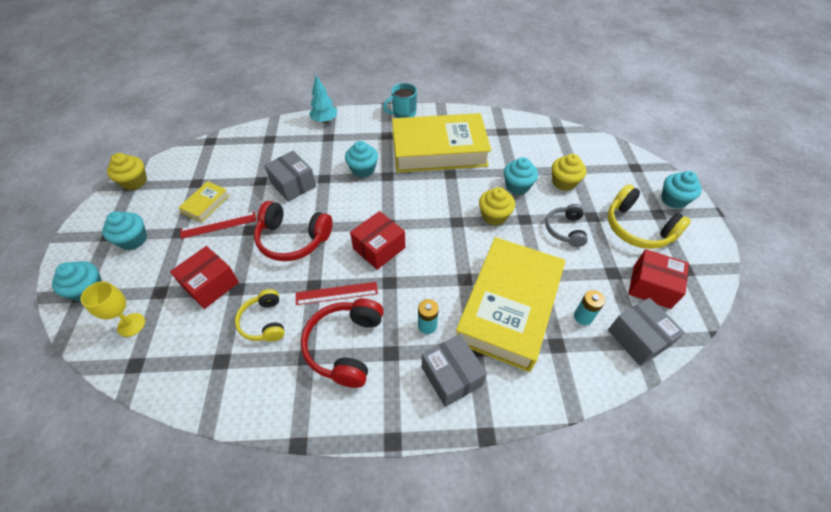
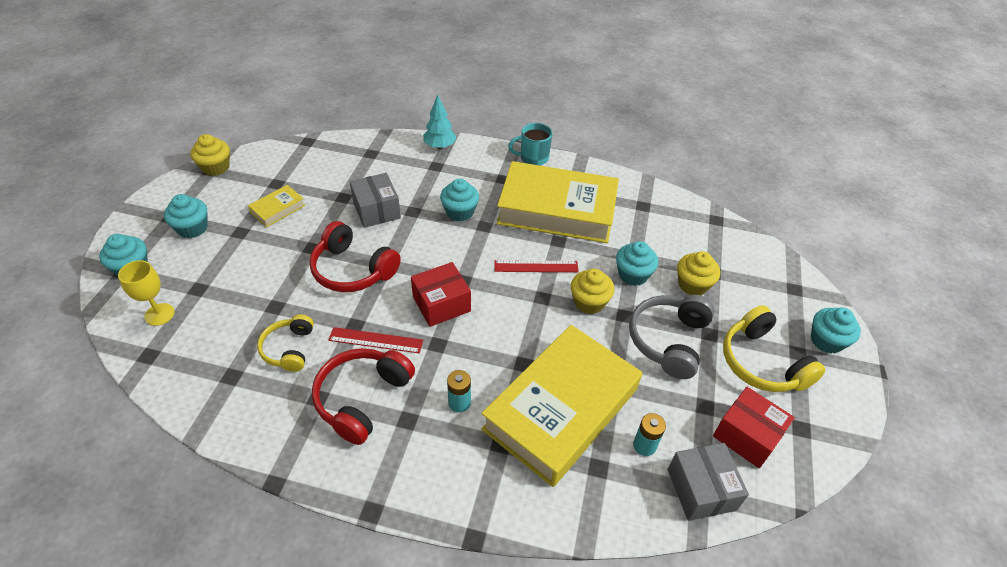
camera: 15 degrees right, 5 degrees down
red box [170,246,239,309] -> none
red ruler [180,212,256,239] -> red ruler moved to [494,260,579,272]
grey box [422,334,487,407] -> none
grey headphones [545,204,588,247] -> grey headphones [629,295,715,379], size x1.57

